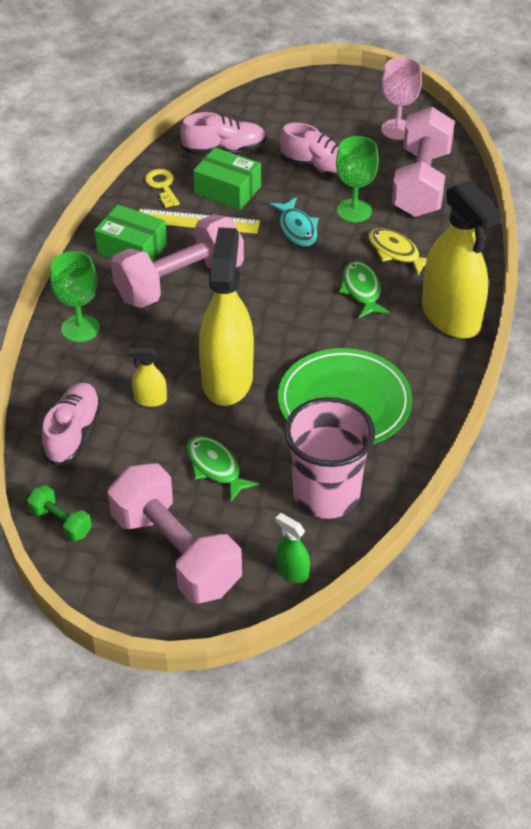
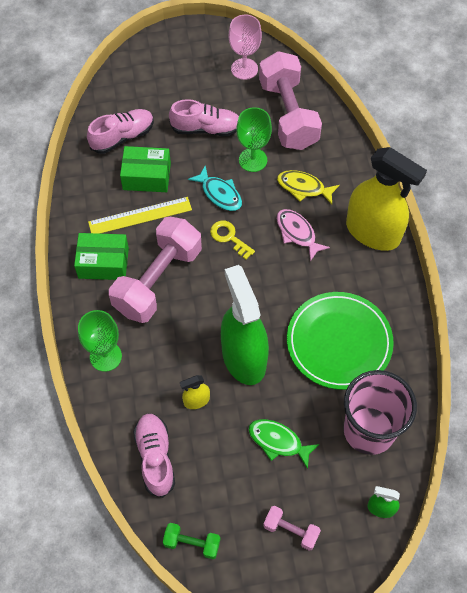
camera: 25 degrees left, 15 degrees up
pink dumbbell [108,463,242,603] -> pink dumbbell [263,506,321,551], size x0.45
yellow key [145,169,180,208] -> yellow key moved to [210,221,255,260]
yellow spray bottle [199,227,254,406] -> green spray bottle [221,265,269,385]
green fish [339,261,390,318] -> pink fish [276,209,330,262]

